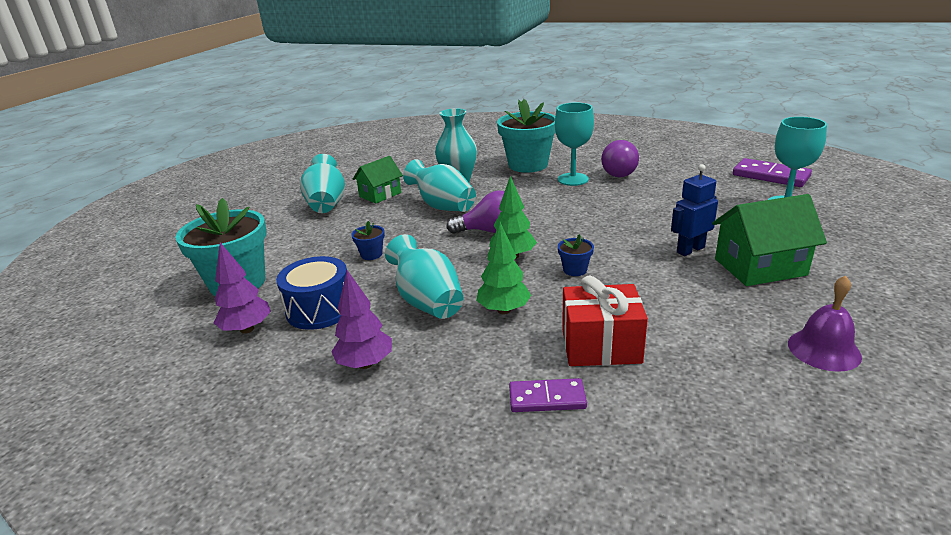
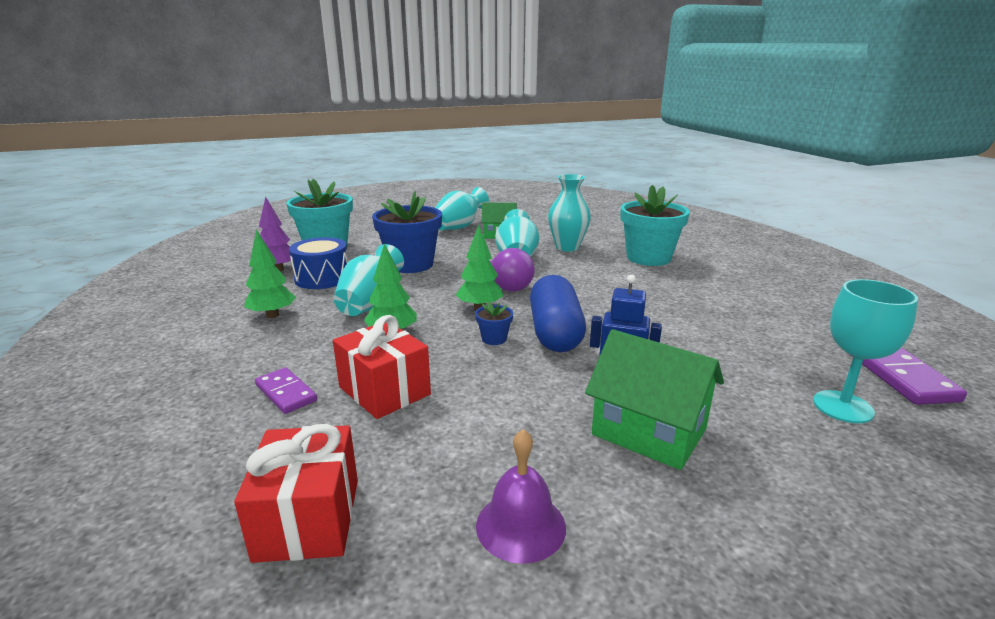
camera: 45 degrees right, 5 degrees down
purple tree [331,270,392,369] -> green tree [244,229,296,318]
blue flower pot [351,221,385,260] -> blue flower pot [372,191,442,273], size x2.37
turquoise goblet [555,103,594,186] -> none
purple light bulb [601,140,639,177] -> none
none -> red gift [234,424,358,563]
none -> blue capsule [530,275,586,352]

